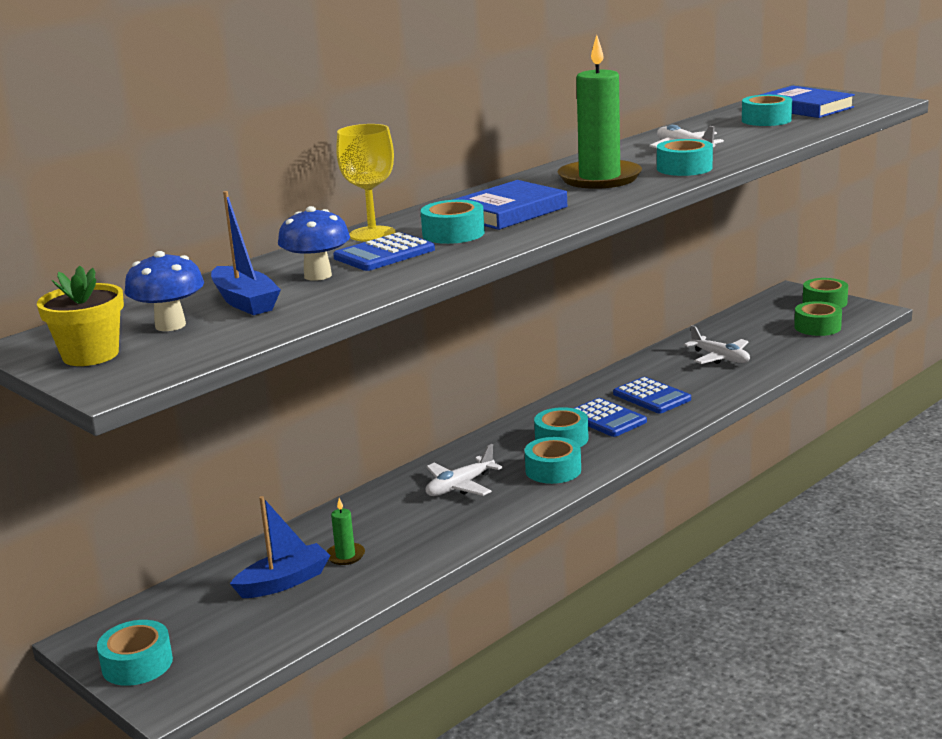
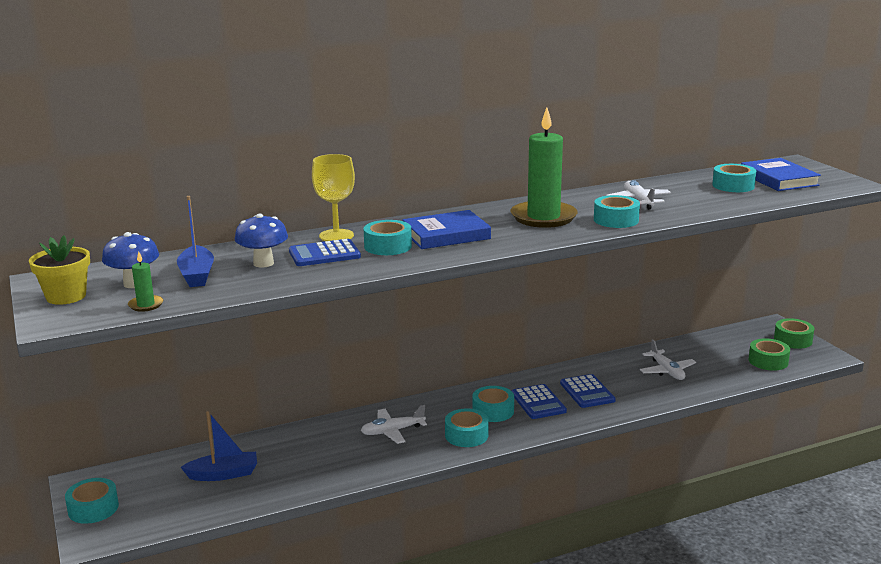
camera: 20 degrees right, 0 degrees up
green candle [326,498,365,565] -> green candle moved to [128,251,163,312]

